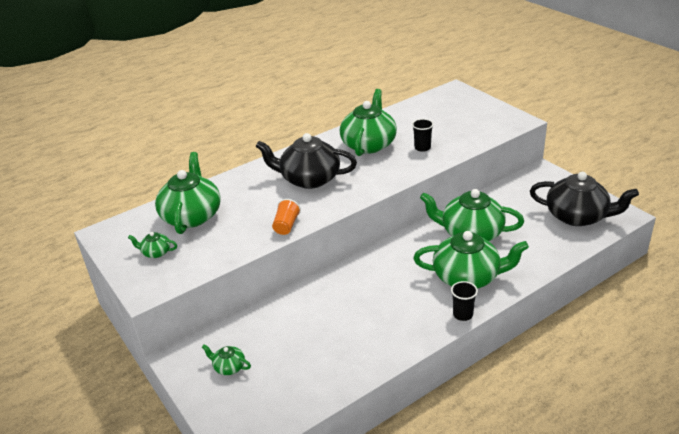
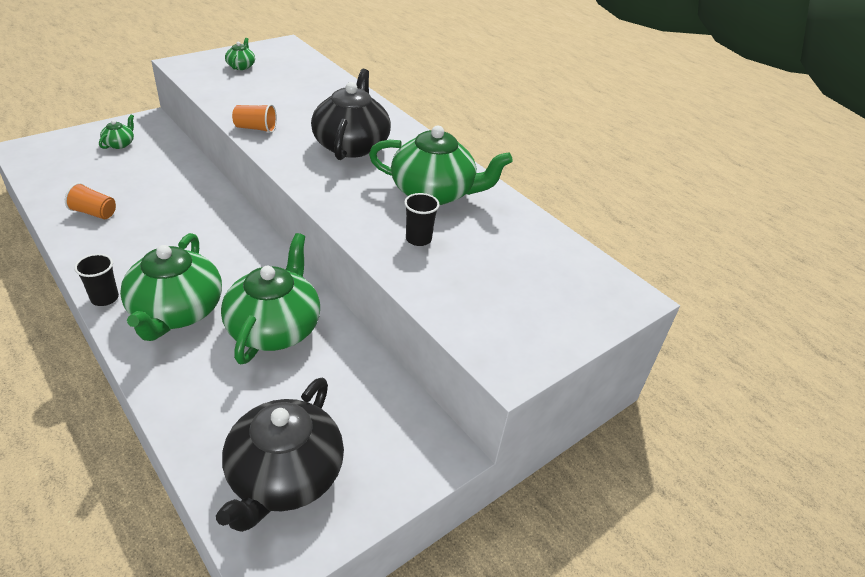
camera: 80 degrees right, 5 degrees up
green teapot [155,152,221,234] -> none
none -> orange cup [65,183,116,219]

